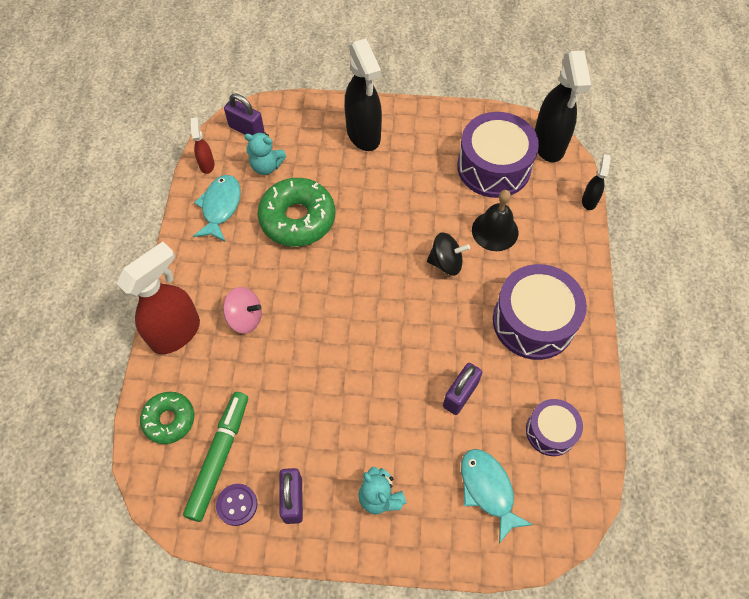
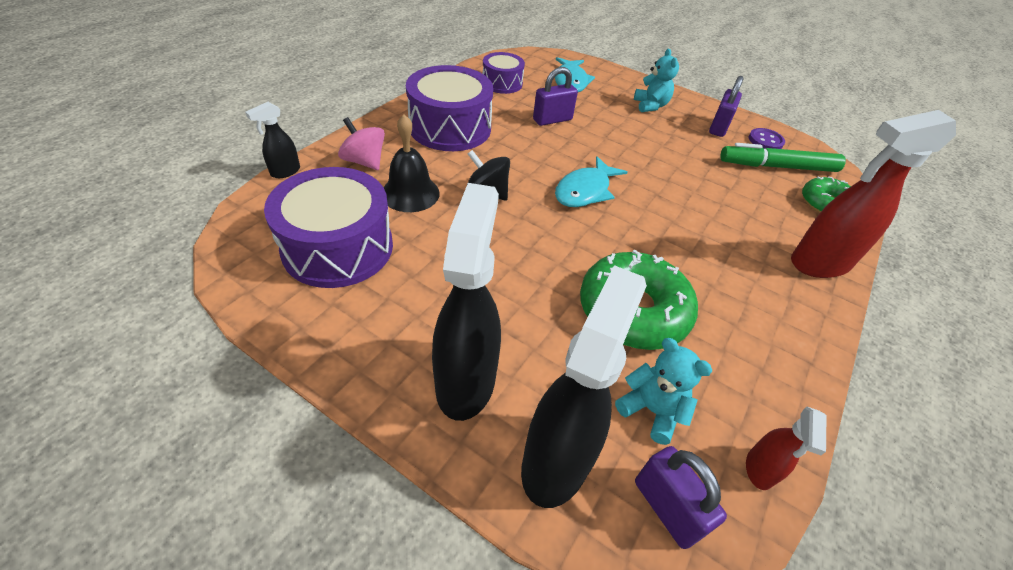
camera: 155 degrees left, 15 degrees down
green marker [183,392,248,522] -> green marker turned 45 degrees clockwise [720,143,846,172]
turquoise fish [193,175,241,242] -> turquoise fish moved to [555,156,627,207]
pink spinning top [223,287,262,334] -> pink spinning top moved to [338,117,385,170]
black spray bottle [535,51,591,162] -> black spray bottle moved to [521,265,647,508]

